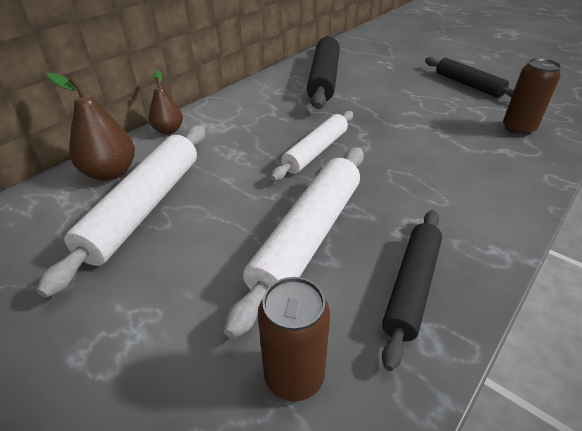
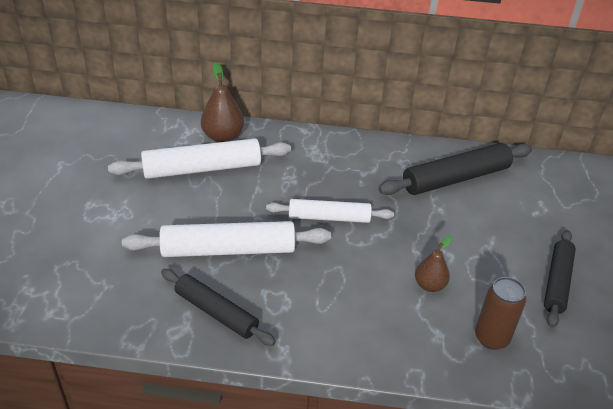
camera: 55 degrees right, 0 degrees up
brown pear [149,70,183,134] -> brown pear moved to [415,236,452,292]
brown can [258,277,330,401] -> none
black rolling pin [382,210,442,371] -> black rolling pin turned 45 degrees clockwise [161,269,276,346]

